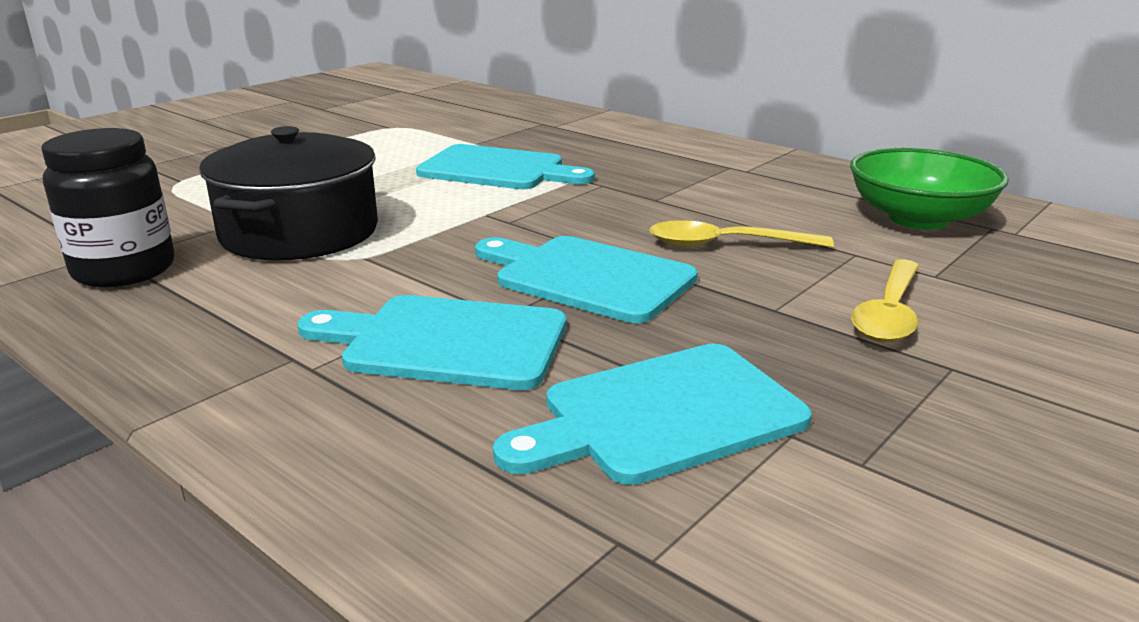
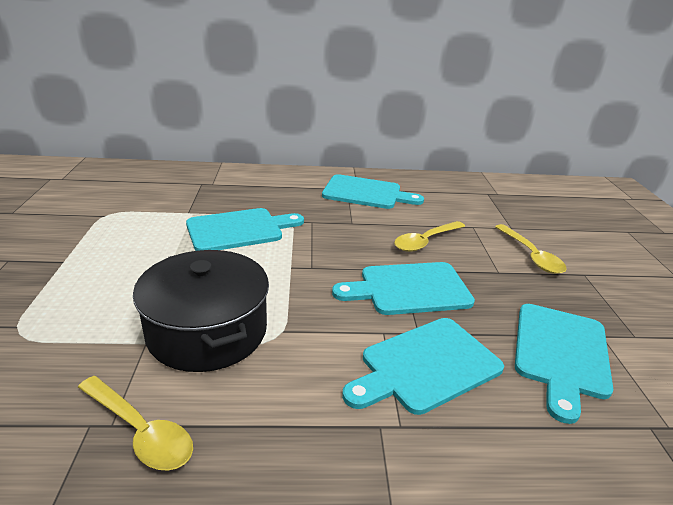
camera: 45 degrees left, 5 degrees up
black jar [41,128,174,287] -> yellow spoon [78,376,193,471]
green bowl [850,148,1009,229] -> none
none -> turquoise cutting board [322,174,424,209]

